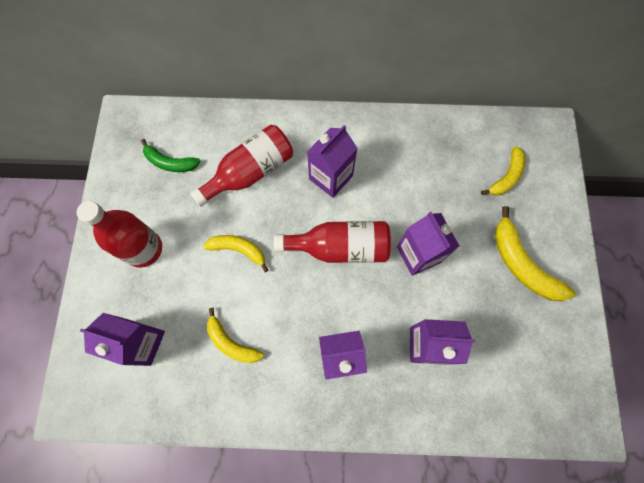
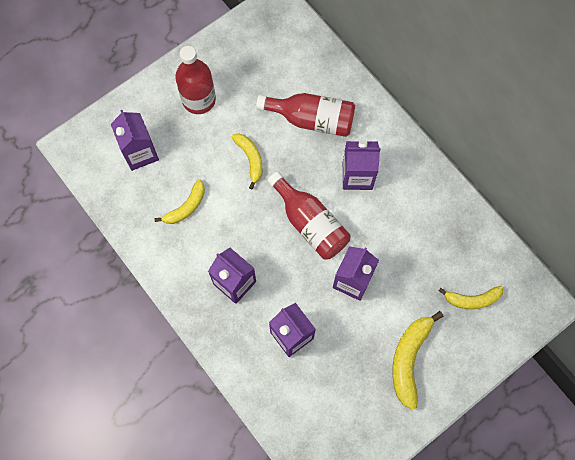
camera: 50 degrees right, 0 degrees up
green banana [141,139,201,172] -> none
yellow banana [207,308,264,363] -> yellow banana turned 135 degrees counterclockwise [154,179,205,224]

